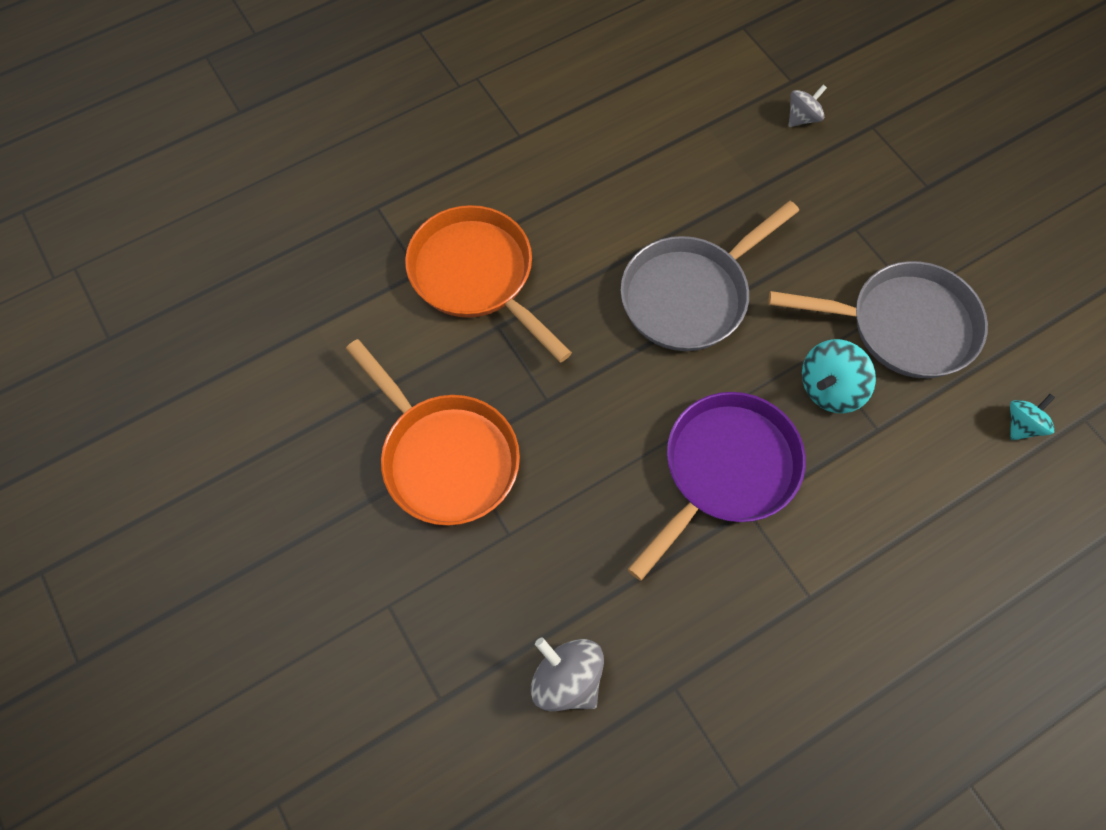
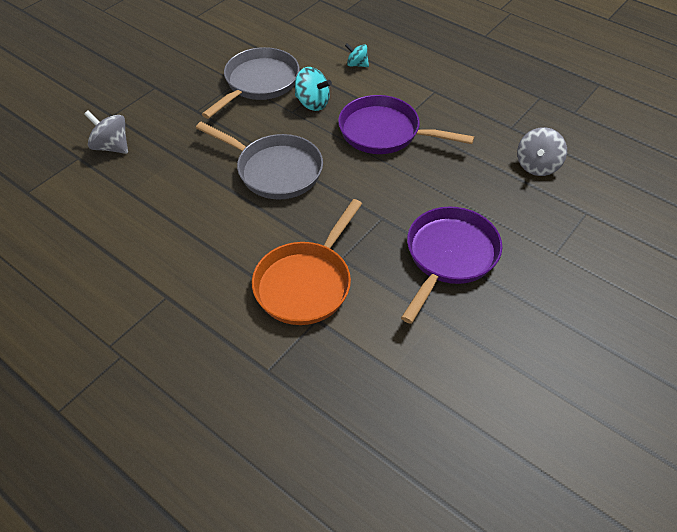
camera: 110 degrees left, 15 degrees down
orange pan [346,339,520,526] -> purple pan [401,207,502,324]
grey pan [769,261,988,378] -> grey pan turned 45 degrees clockwise [202,47,300,119]
grey spinning top [789,85,827,127] -> grey spinning top [84,110,128,154], size x1.54
turquoise spinning top [1010,394,1055,440] -> turquoise spinning top moved to [345,44,369,67]

